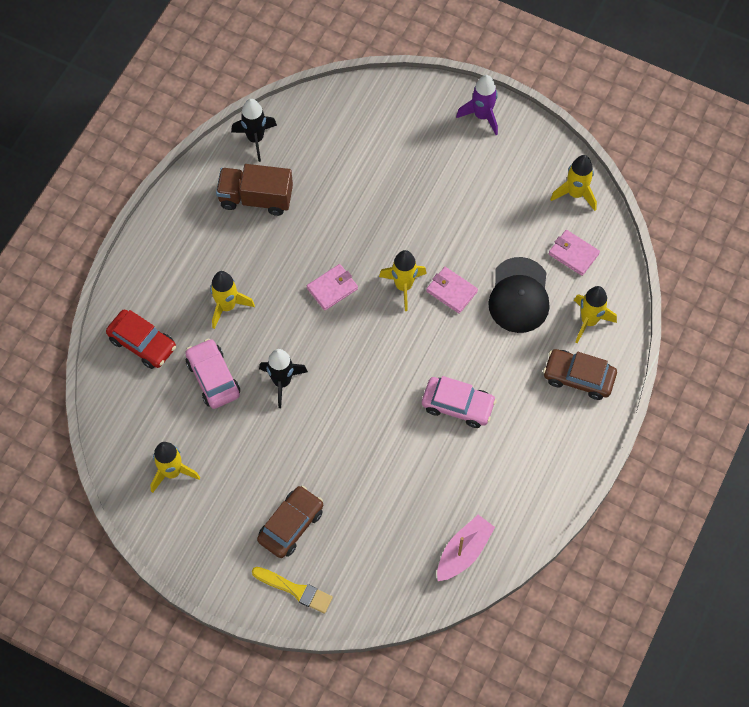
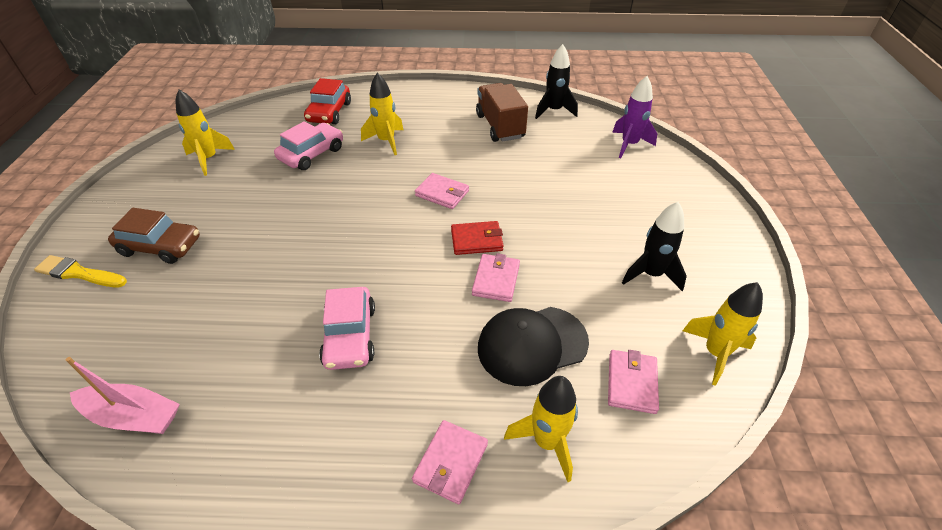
camera: 65 degrees right, 20 degrees down
yellow brush [252,567,333,614] -> yellow brush turned 105 degrees clockwise [34,255,127,287]
black rocket [259,349,308,408] -> black rocket moved to [622,202,687,291]
yellow rocket [379,250,427,311] -> red wallet [451,221,504,255]
purple rocket [456,75,498,135] -> purple rocket moved to [612,76,657,158]
brown car [543,349,617,400] -> pink wallet [412,420,488,504]

